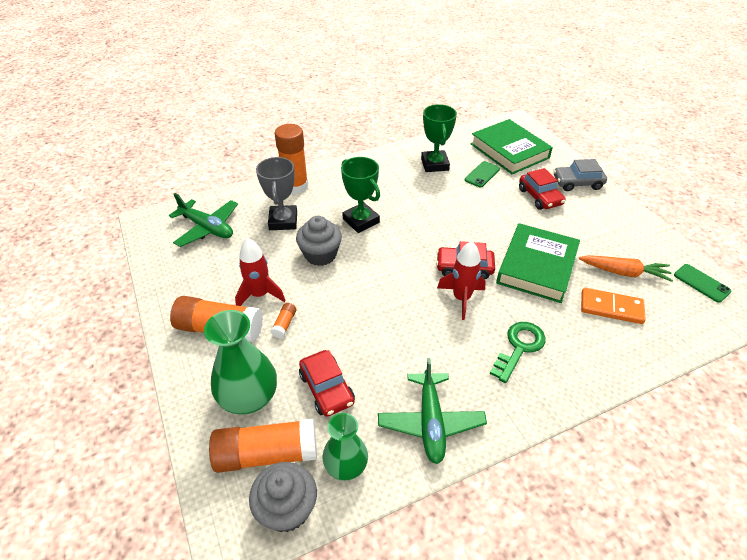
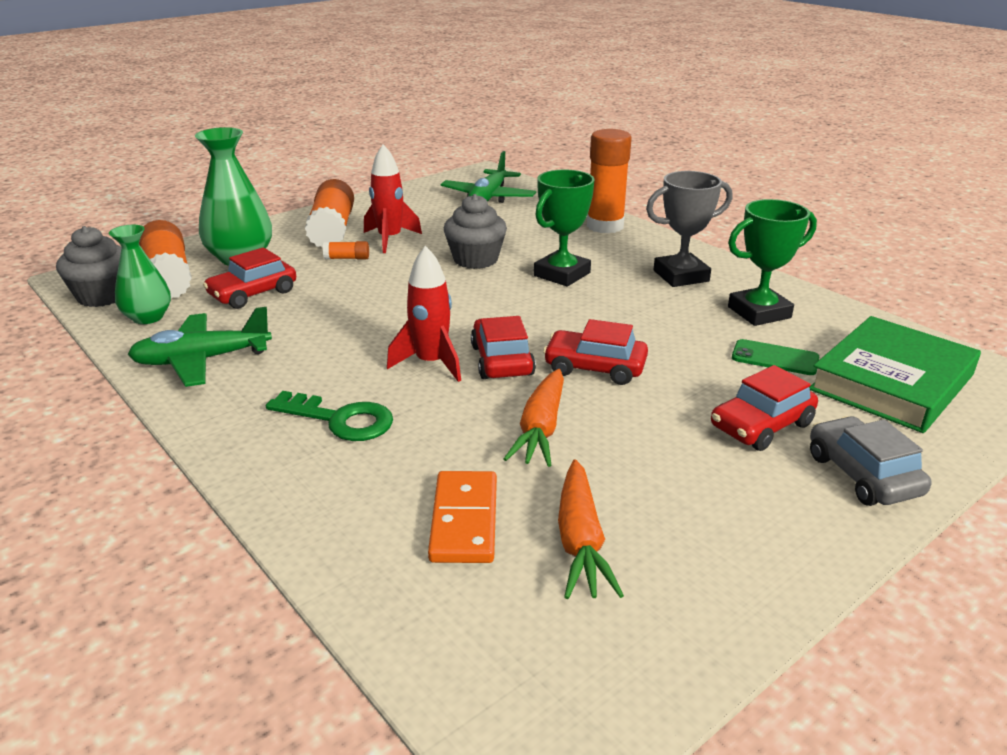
camera: 75 degrees right, 15 degrees down
grey trophy [256,157,297,230] -> grey trophy moved to [646,171,732,287]
green book [496,223,580,303] -> orange carrot [504,369,564,467]
green phone [674,264,731,303] -> none
none -> red car [543,319,648,385]

